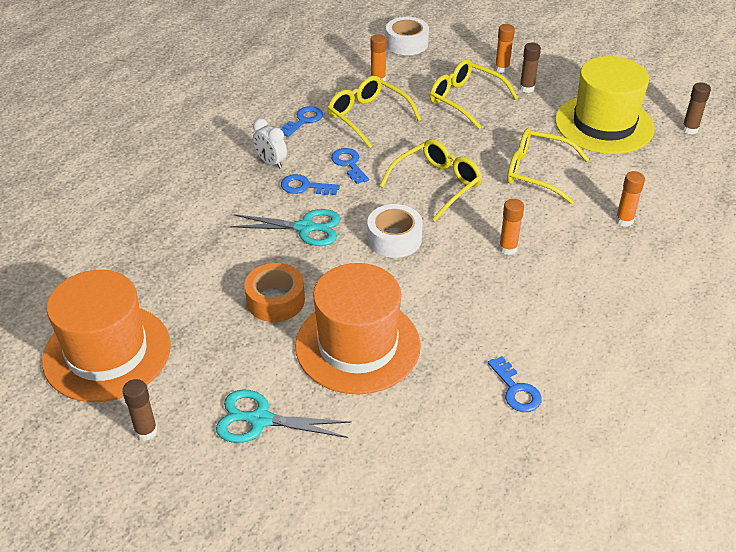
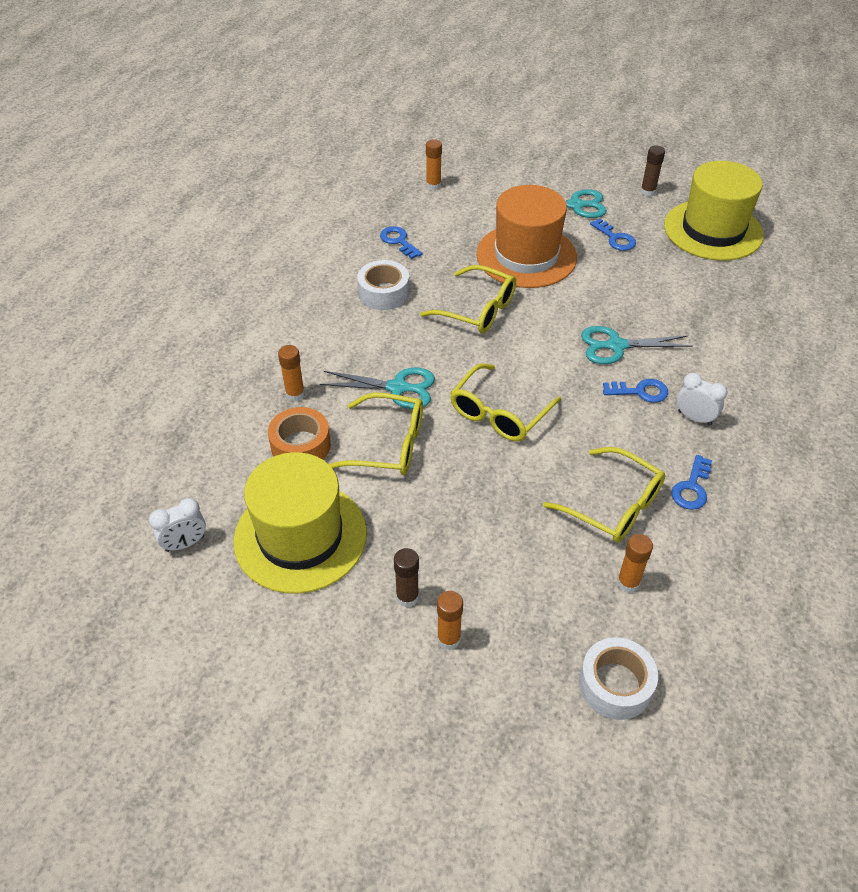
camera: 170 degrees right, 5 degrees up
orange hat [42,270,171,402] -> yellow hat [664,161,764,261]
orange tape [244,263,305,322] -> orange tape moved to [268,407,331,460]
blue key [331,148,369,184] -> blue key moved to [590,218,636,251]
white tape [367,204,423,258] -> white tape moved to [357,260,409,310]
yellow glasses [430,59,518,129] -> yellow glasses moved to [420,265,516,333]
orange glue stick [499,199,524,255] -> orange glue stick moved to [426,139,442,190]
brown glue stick [682,82,711,134] -> white clock [149,498,206,552]
none -> turquoise scissors [320,368,435,409]

